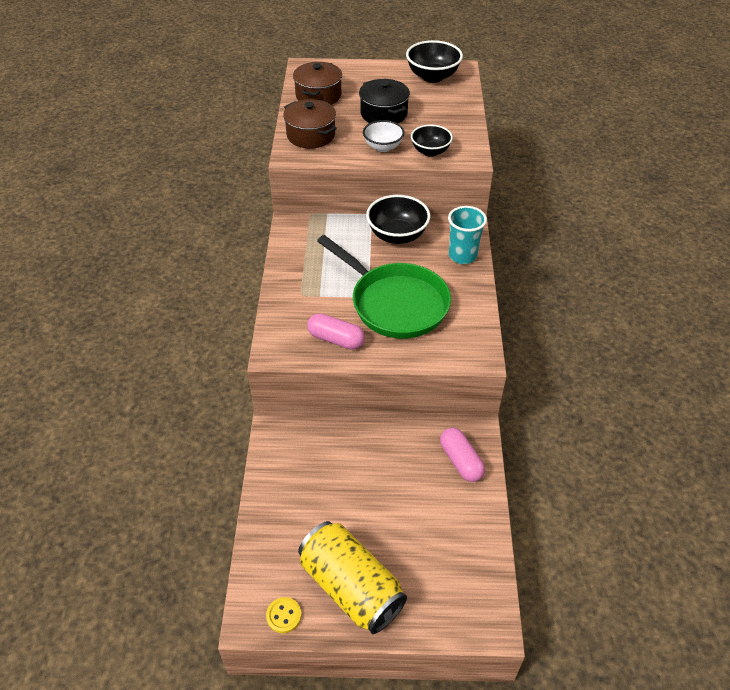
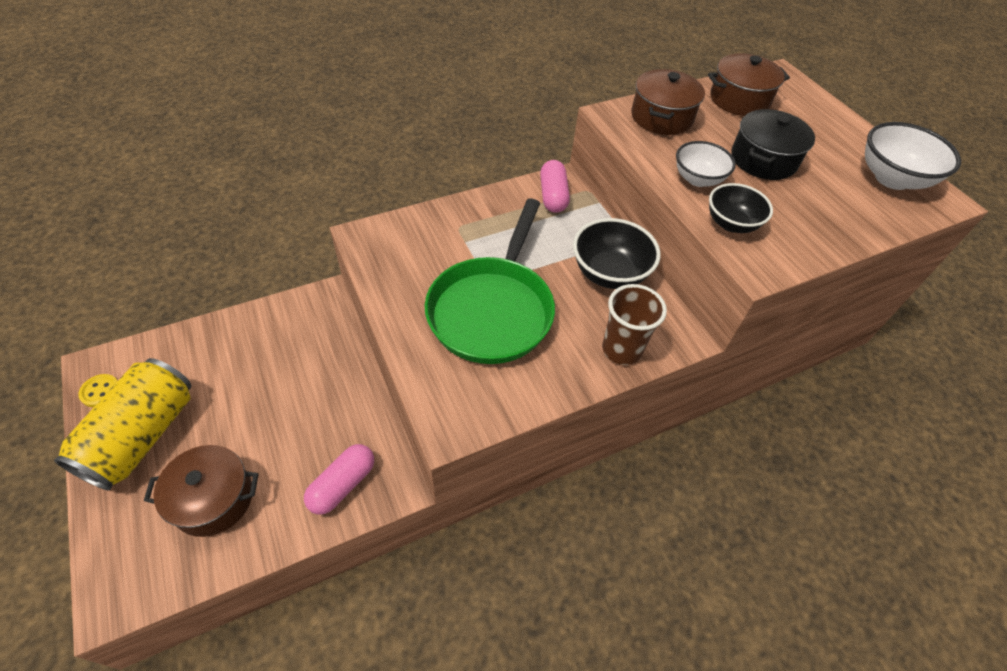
camera: 60 degrees right, 5 degrees up
pink capsule [307,313,365,350] -> pink capsule moved to [540,160,570,213]
black bowl [406,40,463,83] -> white bowl [865,122,961,190]
turquoise cup [448,206,487,264] -> brown cup [602,284,667,365]
none -> brown pot [144,445,259,537]

